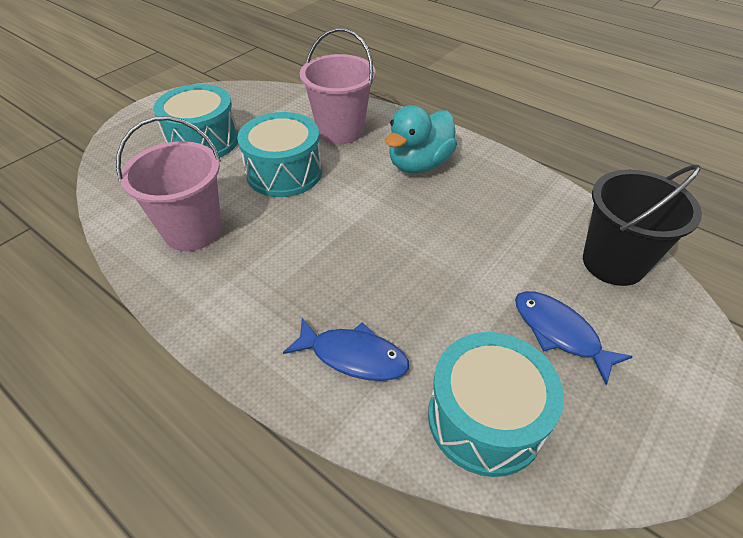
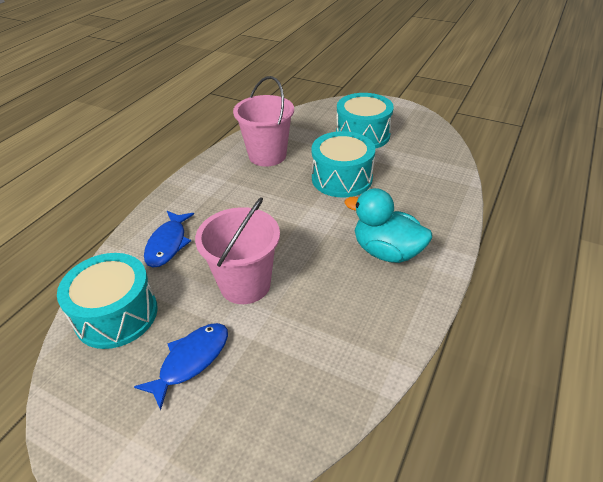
camera: 80 degrees right, 5 degrees down
pink bucket [300,28,376,144] -> pink bucket moved to [195,197,280,304]
black bucket [583,165,702,286] -> none

